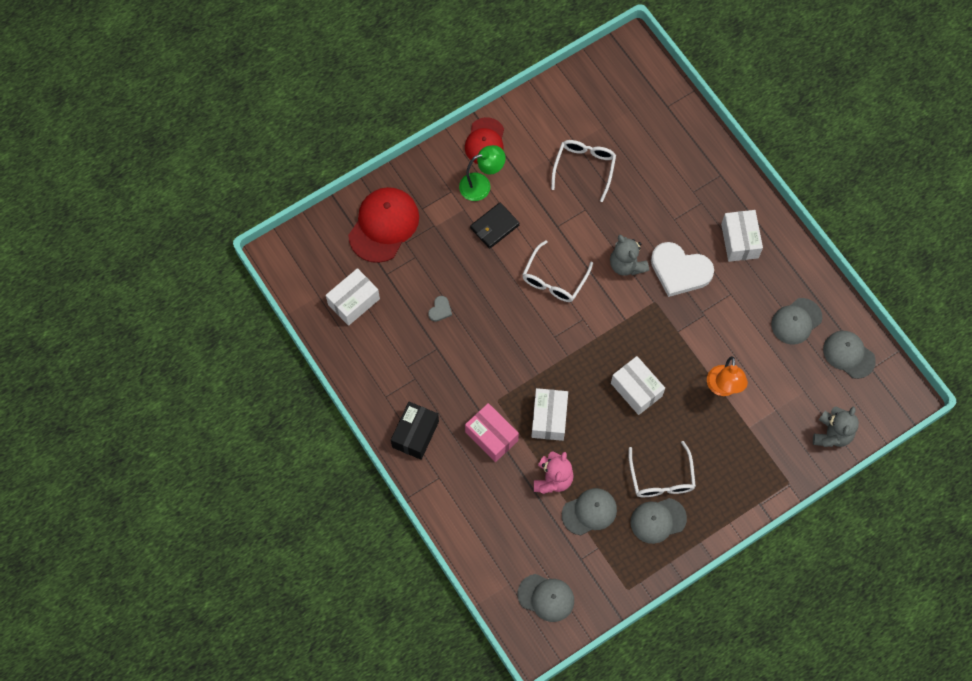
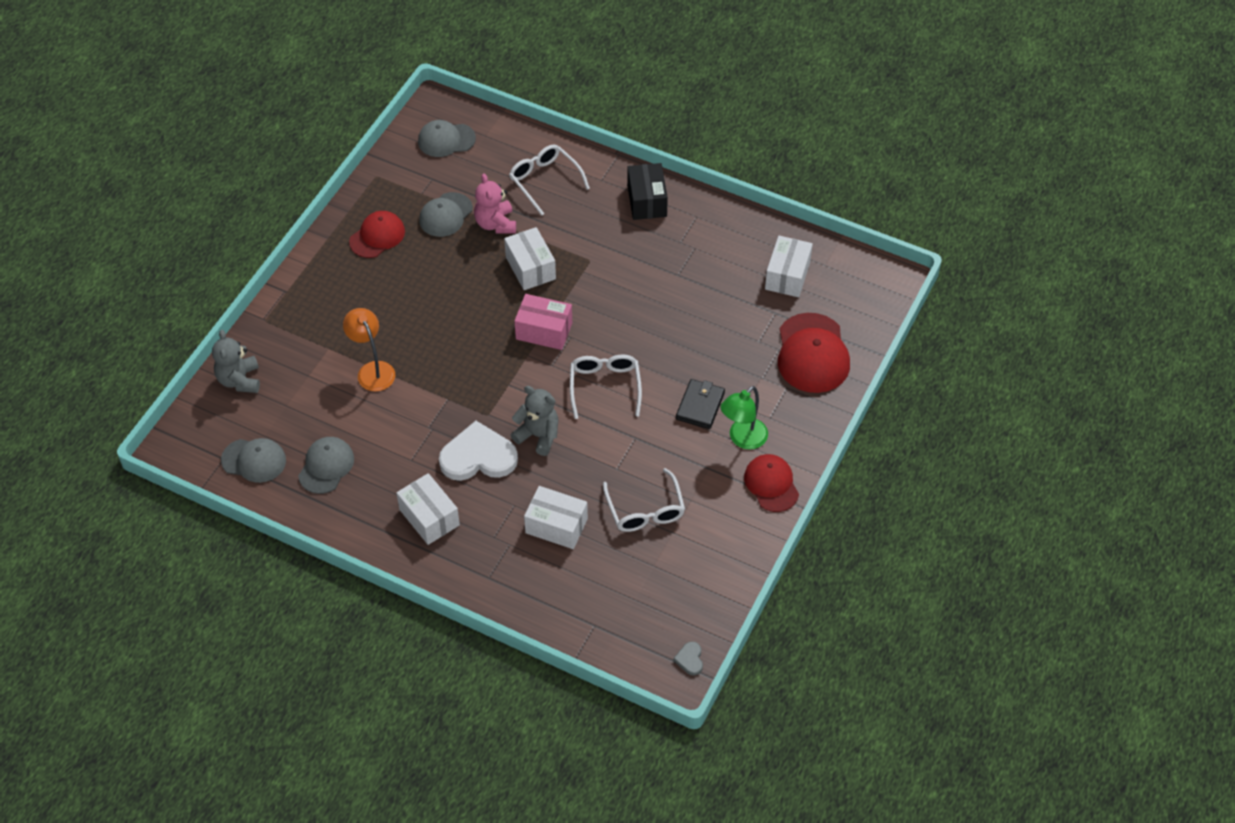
camera: 150 degrees right, 15 degrees down
grey heart [428,296,452,322] -> grey heart moved to [673,641,703,676]
pink box [465,403,519,462] -> pink box moved to [514,294,572,350]
white box [611,356,665,415] -> white box moved to [524,486,588,549]
white glasses [629,441,696,497] -> white glasses moved to [509,144,590,215]
grey cap [631,498,687,544] -> red cap [349,211,405,258]

